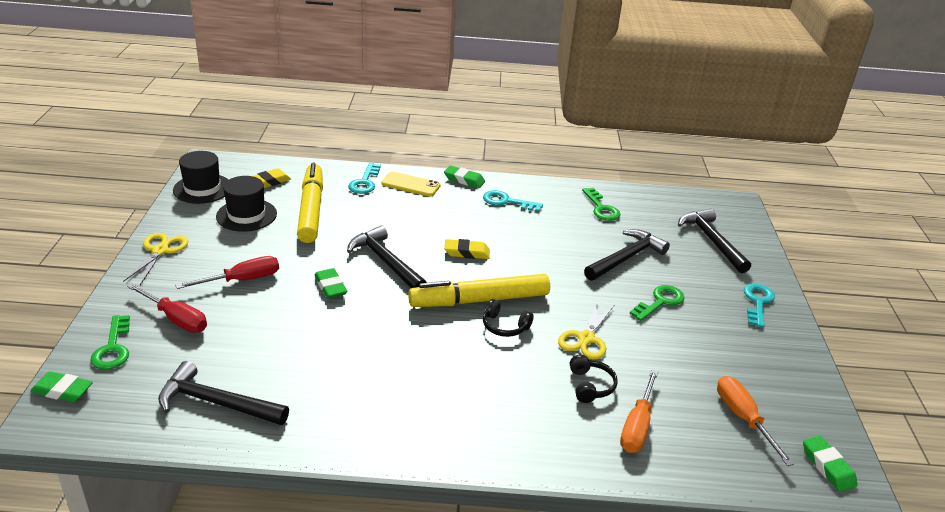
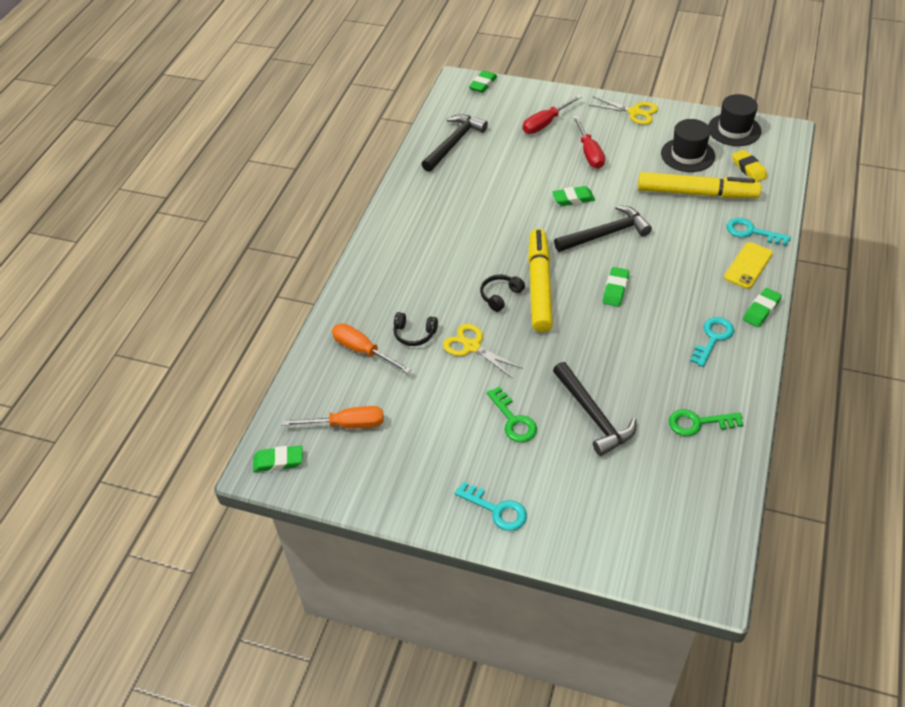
camera: 110 degrees right, 15 degrees up
green key [90,315,130,369] -> none
yellow eraser [444,239,490,259] -> green eraser [603,267,629,307]
black hammer [678,208,751,273] -> none

